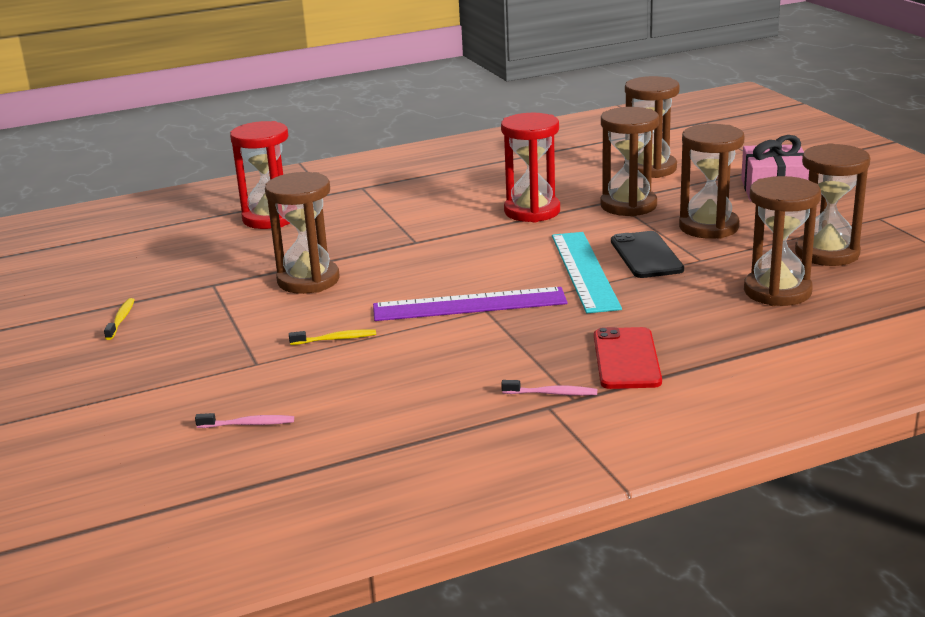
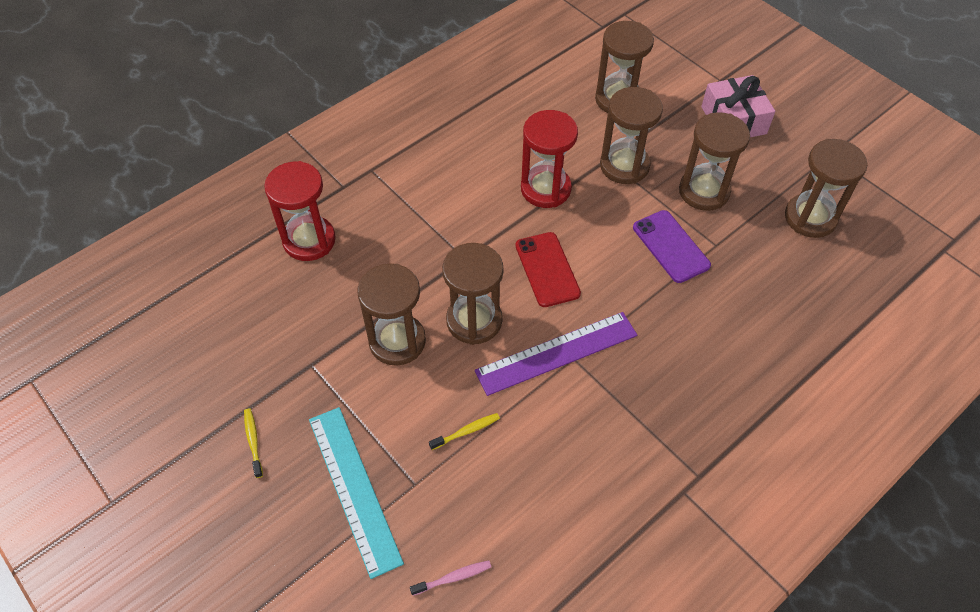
camera: 20 degrees left, 30 degrees up
pink toothbrush [501,380,597,396] -> none
turquoise ruler [552,232,622,313] -> turquoise ruler moved to [309,407,404,579]
red phone [594,327,662,389] -> red phone moved to [515,232,581,307]
black phone [611,231,684,278] -> purple phone [633,210,711,283]
brown hourglass [744,176,821,306] -> brown hourglass moved to [442,243,504,345]

